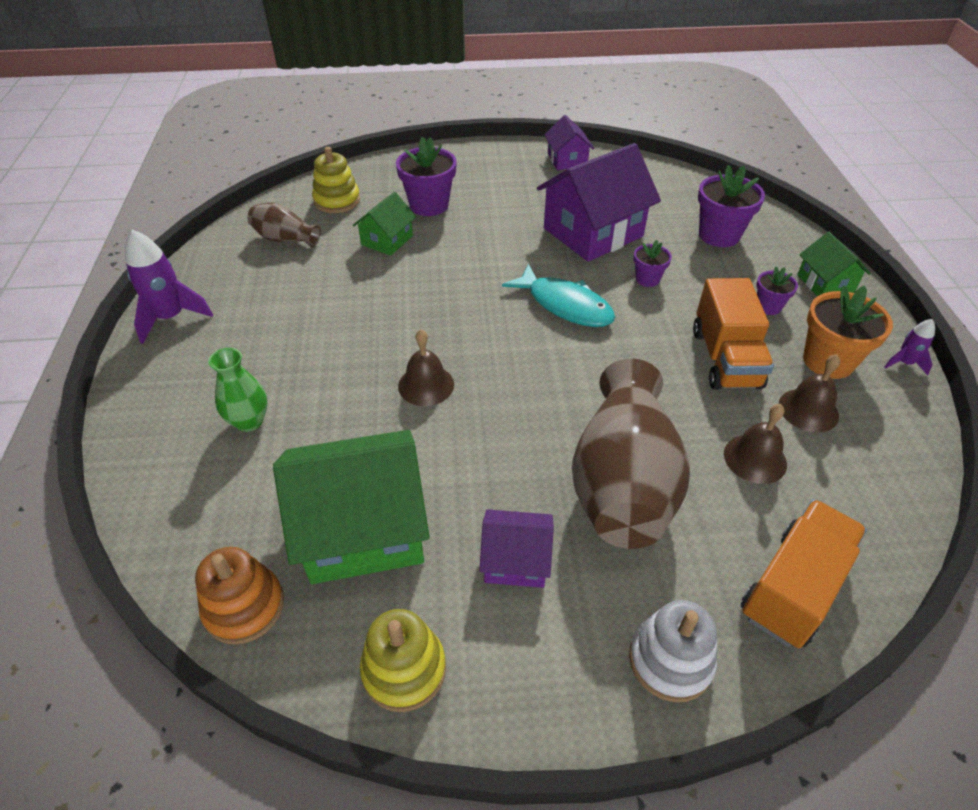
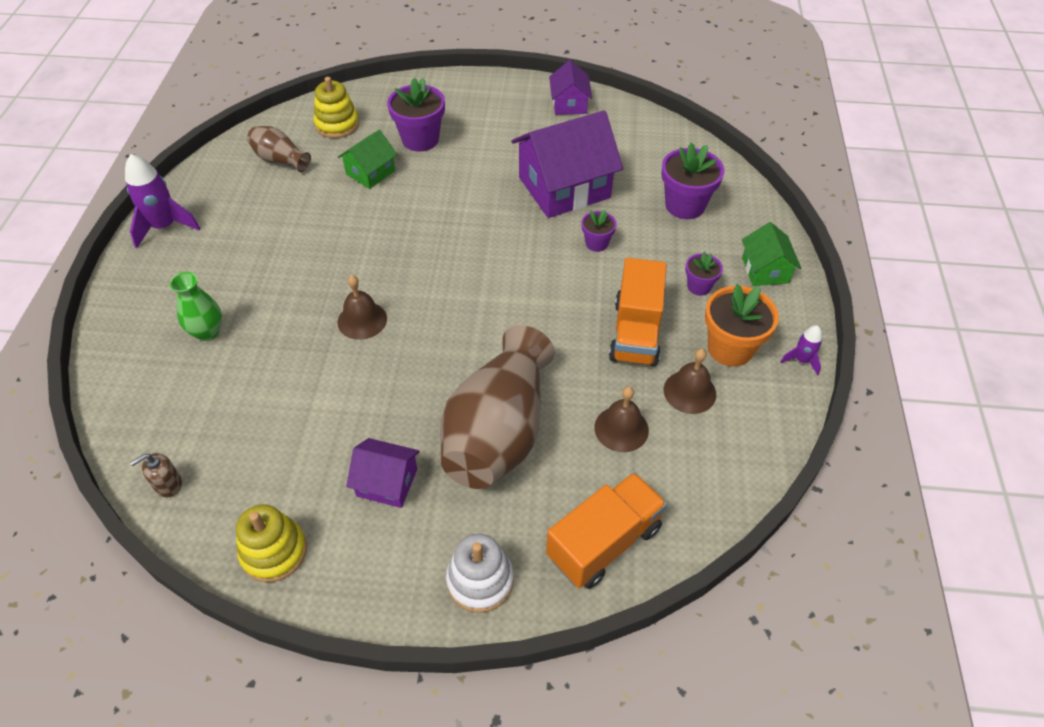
camera: 10 degrees right, 5 degrees up
orange stacking toy [195,547,284,645] -> brown soap dispenser [130,453,182,497]
green house [273,430,430,584] -> none
turquoise fish [502,264,615,327] -> none

